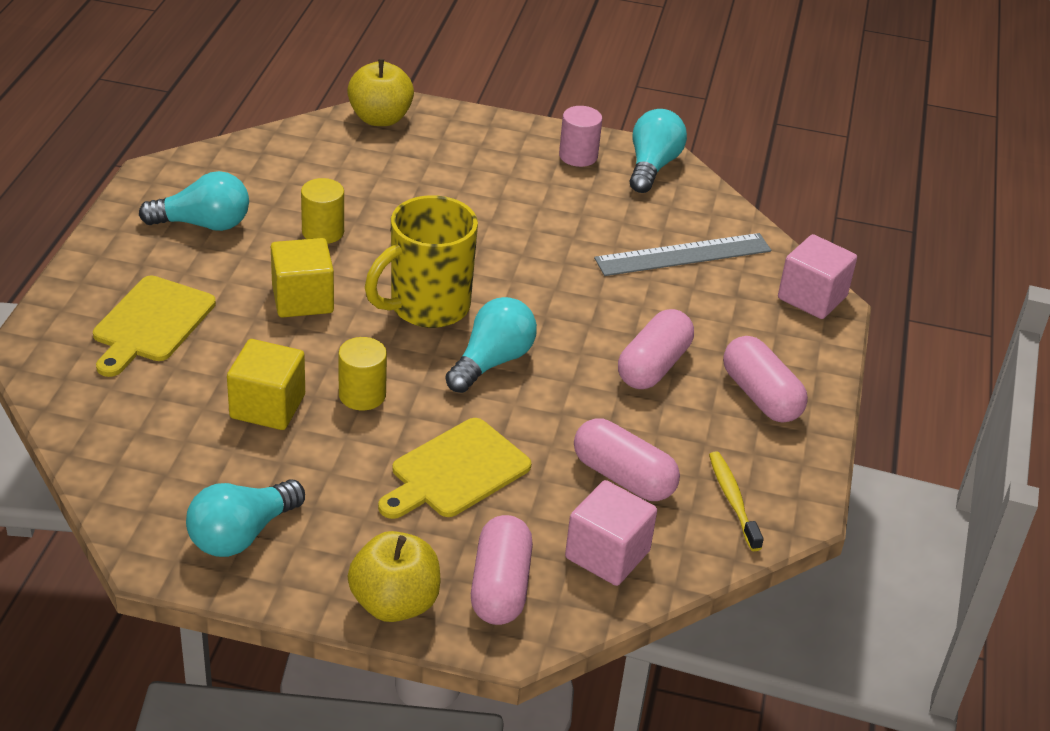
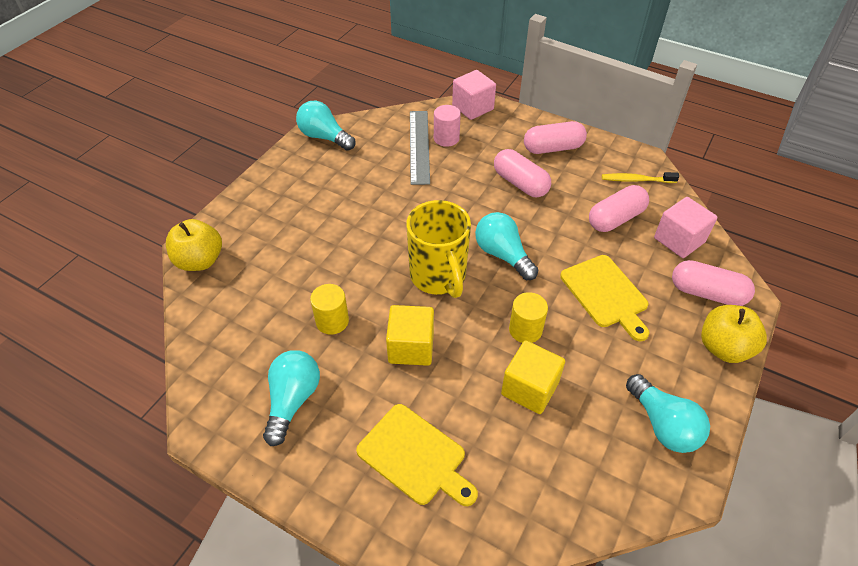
camera: 70 degrees left, 10 degrees up
pink cylinder [559,106,602,167] -> pink cylinder moved to [434,105,461,147]

